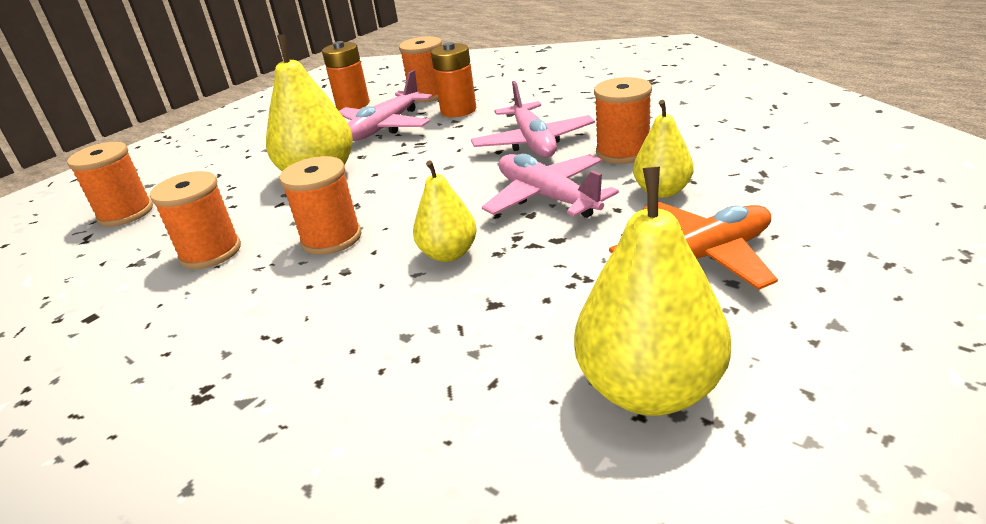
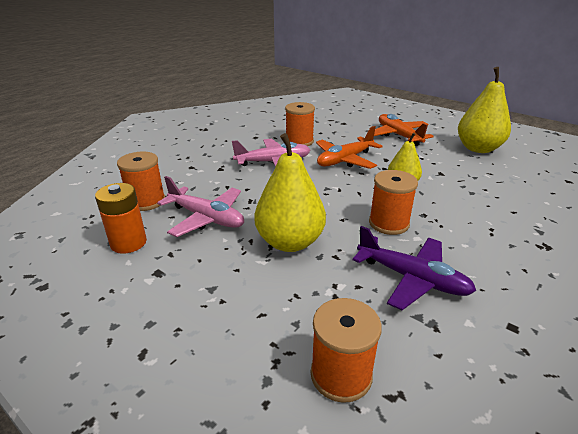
camera: 95 degrees left, 0 degrees up
orange spool [150,171,241,269] -> purple plane [352,226,476,310]
orange battery [431,42,476,117] -> none
pink plane [482,154,619,218] -> orange plane [316,126,382,169]
yellow pear [633,100,693,198] -> none

